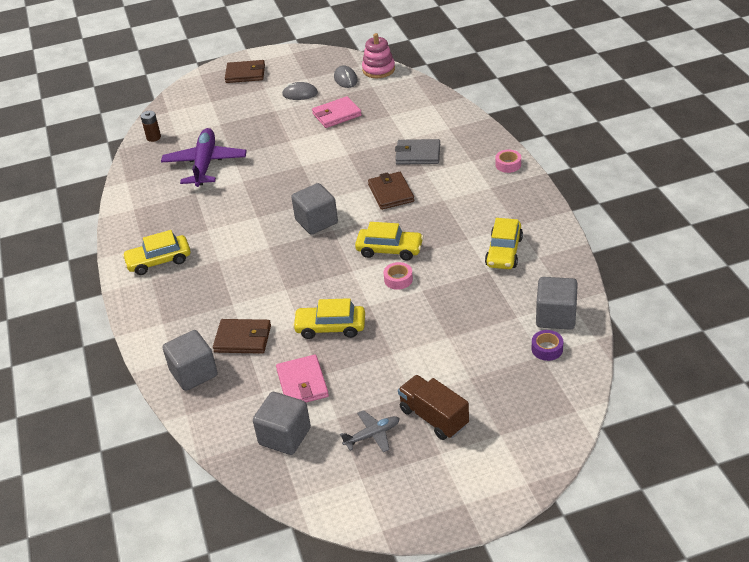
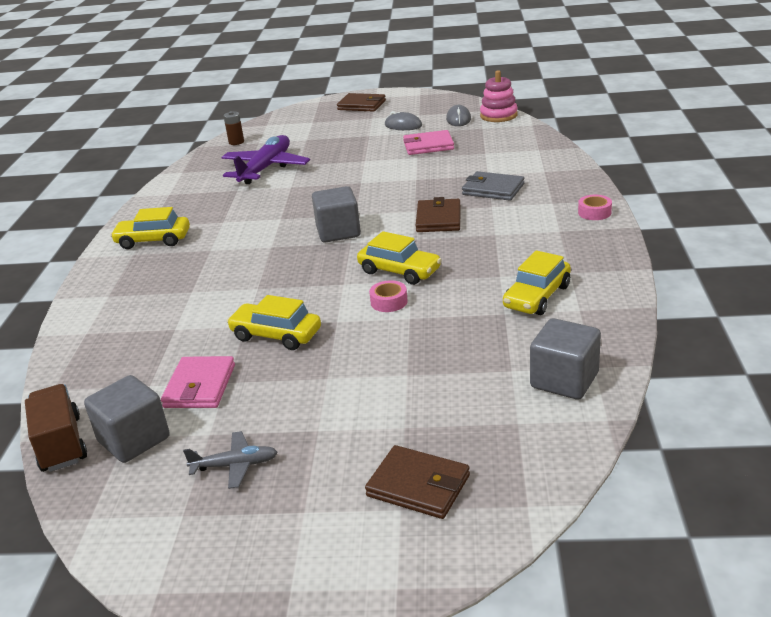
camera: 20 degrees right, 10 degrees down
grey cube [162,330,218,391] -> none
brown wallet [213,319,271,354] -> brown wallet moved to [365,445,470,519]
brown truck [398,375,469,440] -> brown truck moved to [25,384,87,472]
purple tape [531,330,563,361] -> none

